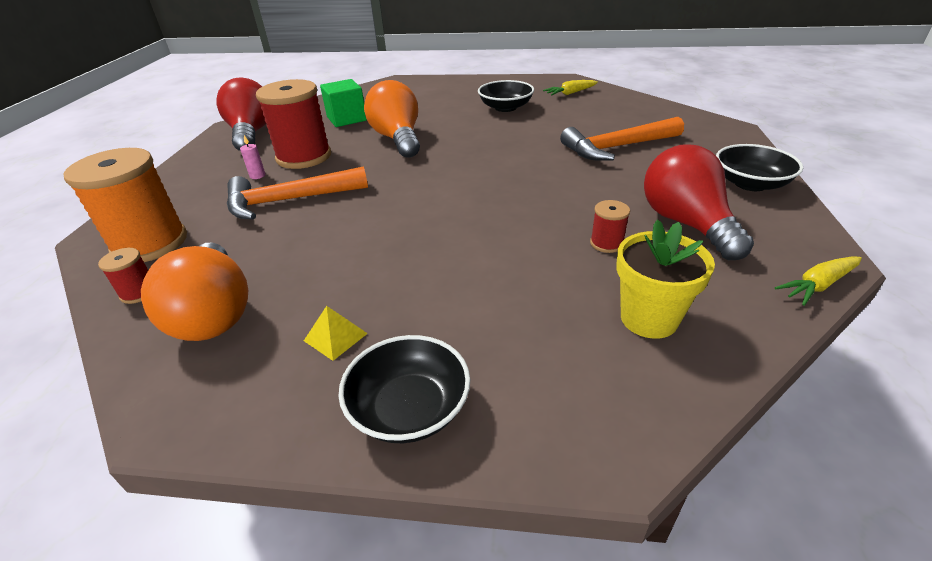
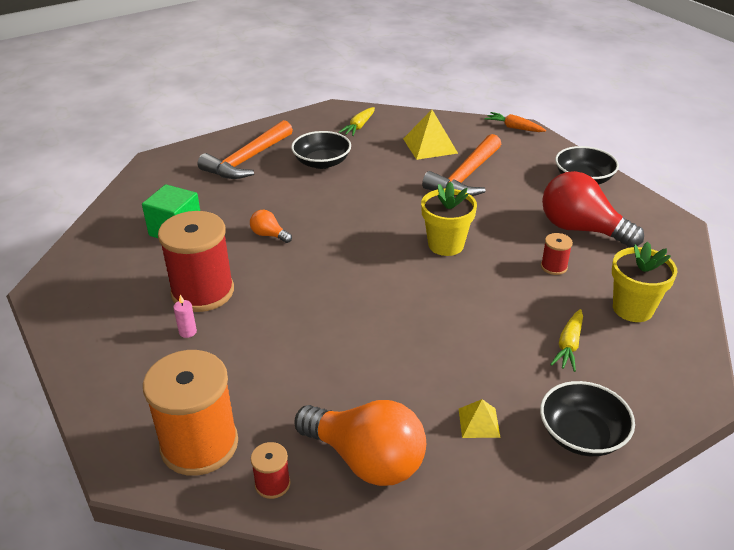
camera: 40 degrees left, 0 degrees up
red light bulb [216,78,266,151] -> none
orange hammer [227,166,368,220] -> orange hammer moved to [198,120,293,179]
orange light bulb [364,80,420,158] -> orange light bulb [250,210,292,243], size x0.45
yellow carrot [775,256,862,306] -> yellow carrot moved to [550,309,583,372]
none -> yellow pyramid [403,110,458,160]
none -> yellow flower pot [421,182,477,256]
none -> orange carrot [485,112,546,132]

